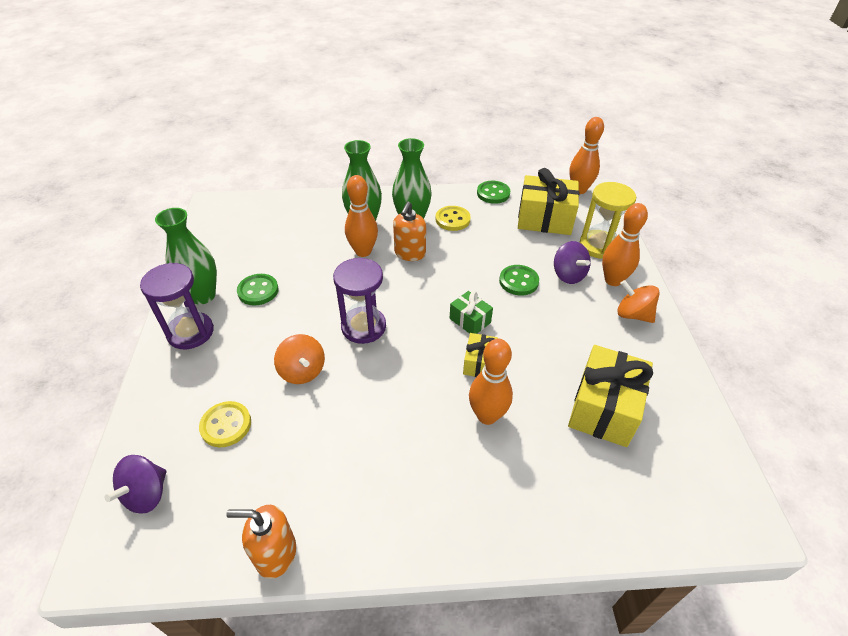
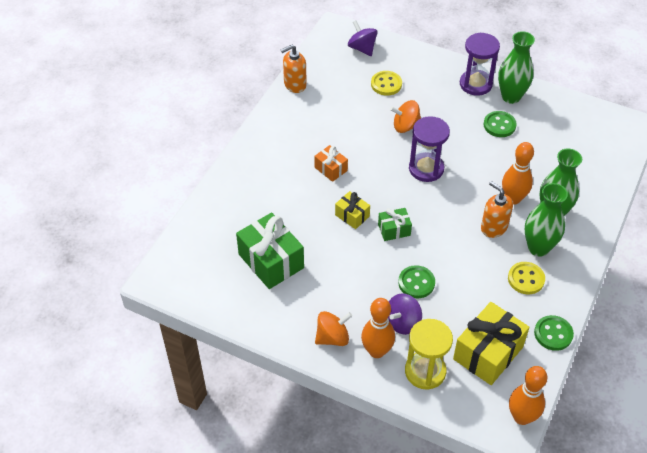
camera: 120 degrees right, 5 degrees up
orange soap dispenser [226,505,296,579] -> orange soap dispenser turned 150 degrees counterclockwise [281,45,307,93]
orange bowling pin [469,339,513,425] -> none
purple spinning top [554,241,591,284] -> purple spinning top turned 45 degrees counterclockwise [388,293,422,335]
yellow gift [568,345,653,447] -> green gift [236,213,304,289]
none -> orange gift [314,145,348,182]

